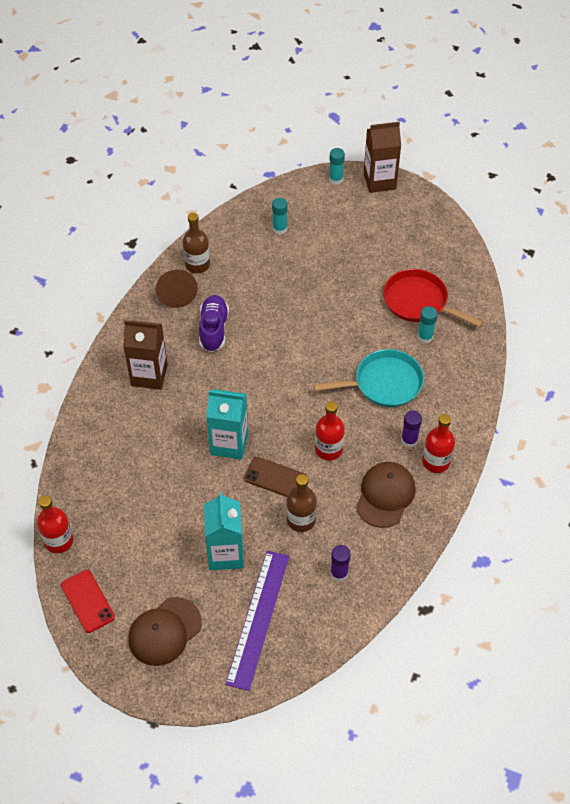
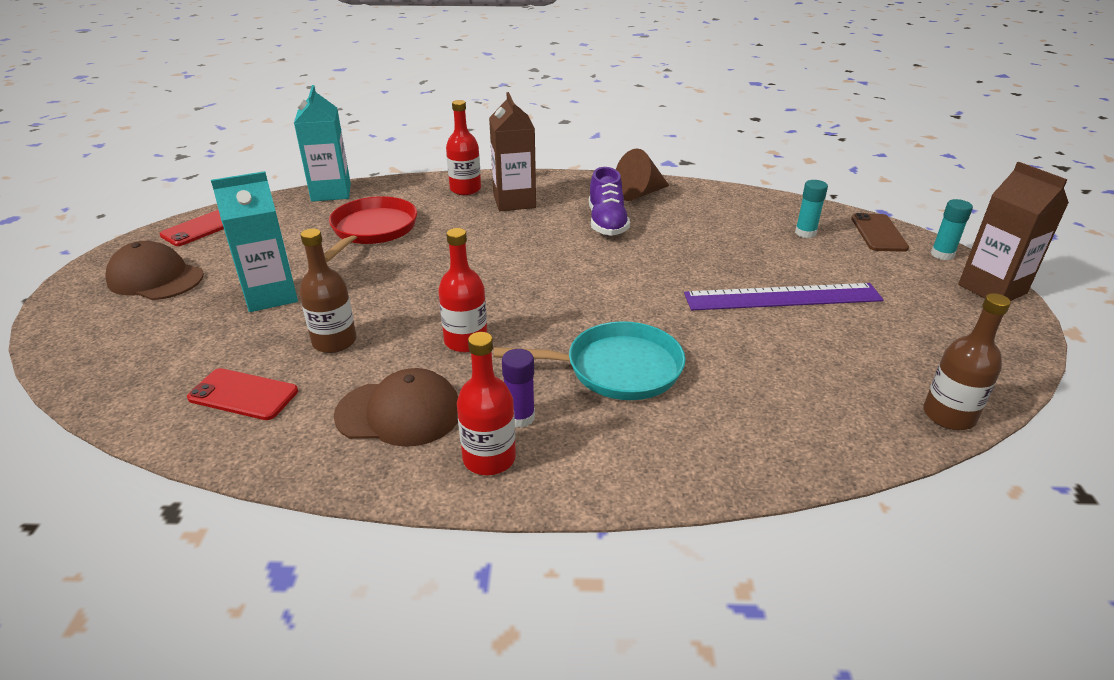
camera: 70 degrees right, 20 degrees down
red bottle [37,496,73,553] -> red bottle moved to [446,100,481,195]
brown bottle [182,213,210,273] -> brown bottle moved to [923,293,1011,430]
purple shoe [199,295,229,352] -> purple shoe turned 105 degrees clockwise [589,167,630,236]
turquoise carton [206,389,248,460] -> turquoise carton moved to [294,85,351,202]
purple ruler [226,551,289,691] -> purple ruler moved to [684,283,884,310]
brown phone [244,457,307,497] -> brown phone moved to [851,213,909,252]
turquoise pan [313,349,424,407] -> turquoise pan turned 60 degrees counterclockwise [494,321,685,400]
purple glue stick [330,545,351,581] -> red phone [187,368,298,420]
red pan [383,269,483,327] -> red pan moved to [324,196,417,262]
turquoise glue stick [417,306,438,343] -> none

